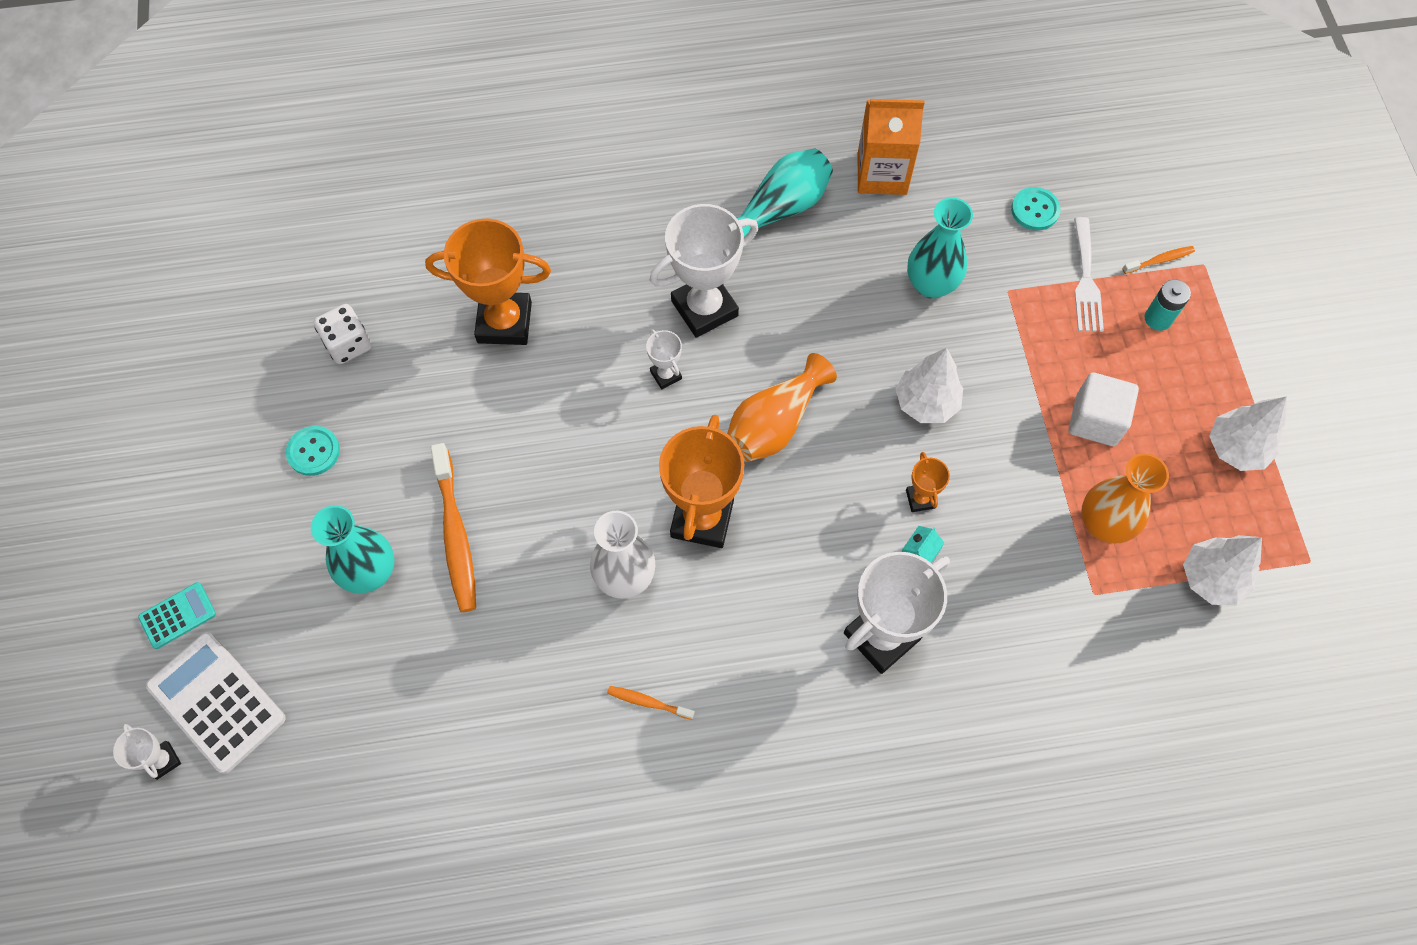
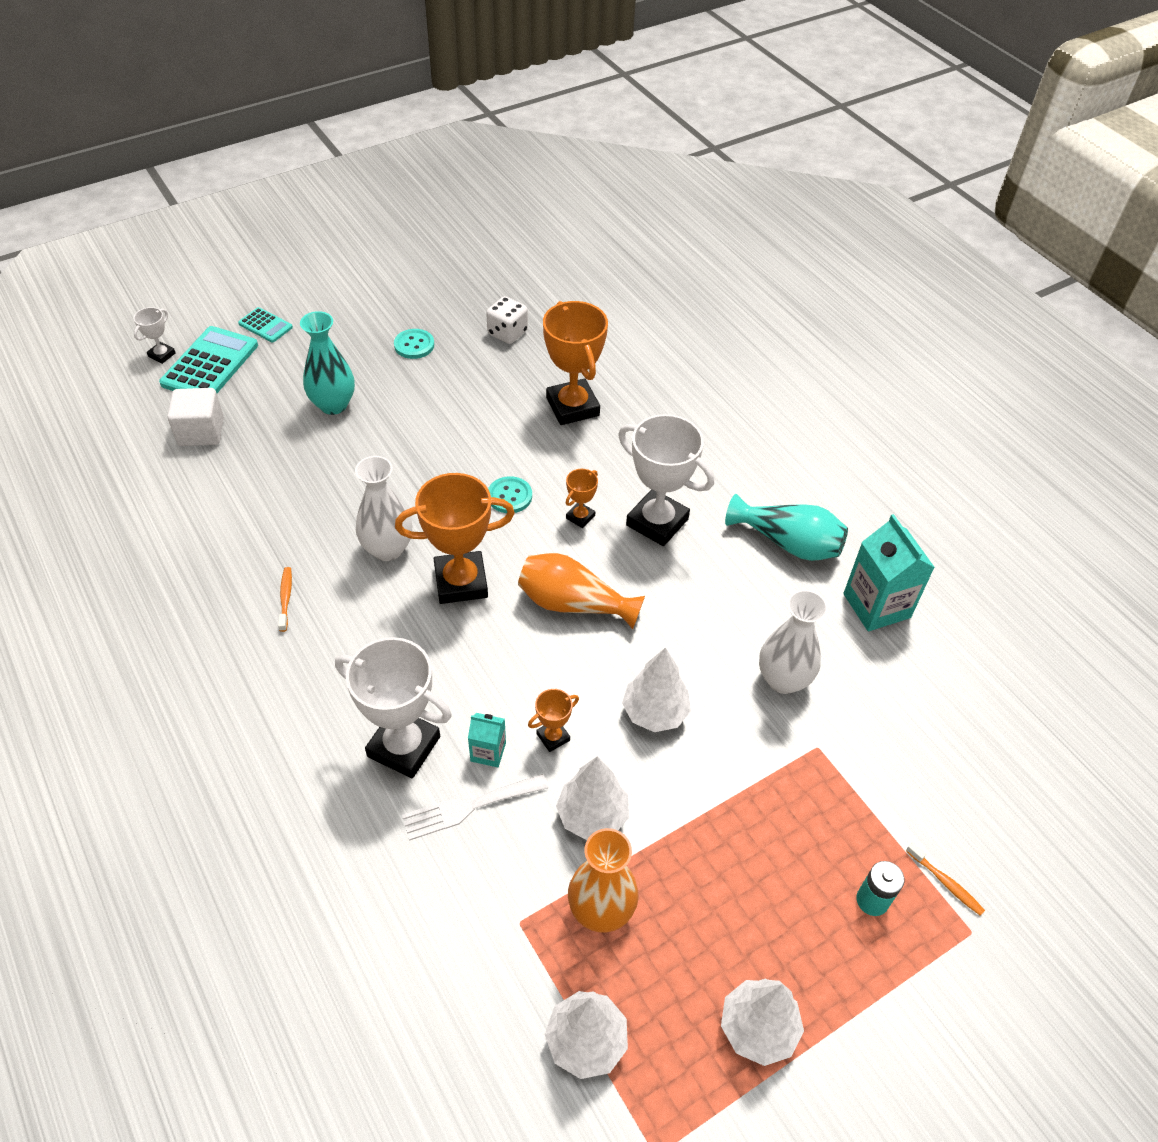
camera: 65 degrees right, 15 degrees down
white calculator [146,632,286,774] -> turquoise calculator [159,326,258,393]
orange toothbrush [431,443,476,612] -> none
white trophy [646,329,682,389] -> orange trophy [566,469,598,528]
orange carton [858,99,925,195] -> turquoise carton [843,514,935,631]
turquoise vase [907,197,973,299] -> white vase [759,590,828,694]
turquoise button [1011,187,1061,230] -> turquoise button moved to [488,476,532,513]
white cube [1068,372,1139,446] -> white cube moved to [167,388,224,446]
white fork [1074,217,1104,332] -> white fork moved to [402,774,548,841]
none -> white tree [556,756,629,840]

